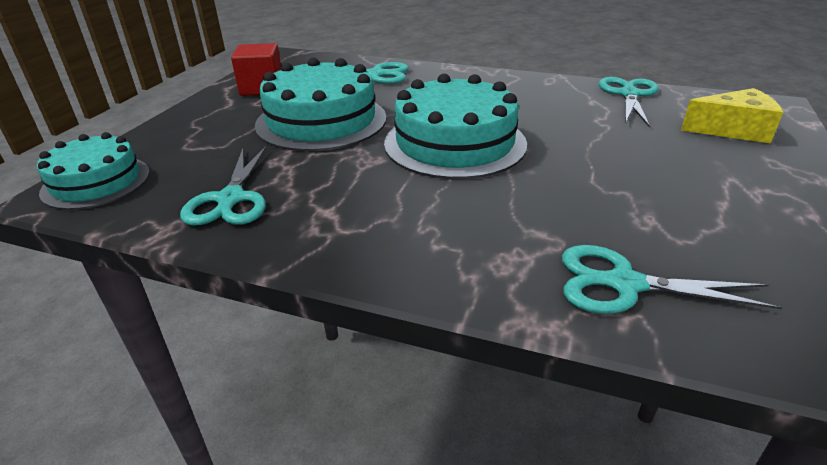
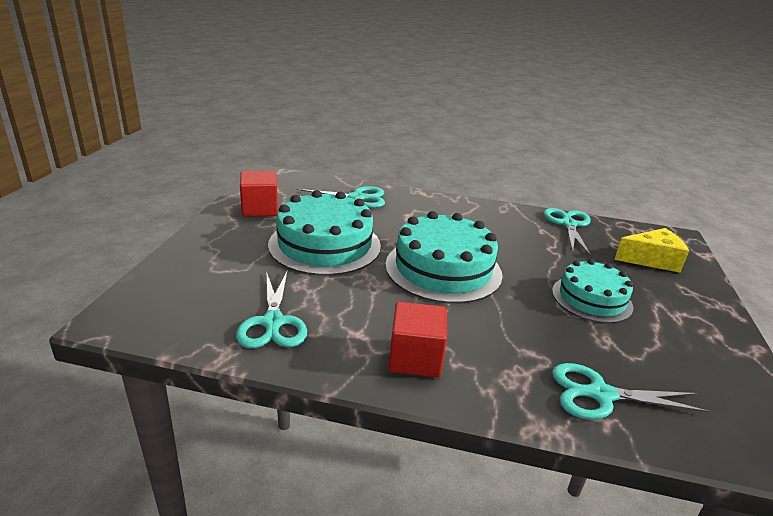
camera: 10 degrees left, 5 degrees down
turquoise cake [37,132,150,210] -> turquoise cake moved to [552,259,633,323]
none -> red cube [389,302,447,377]

